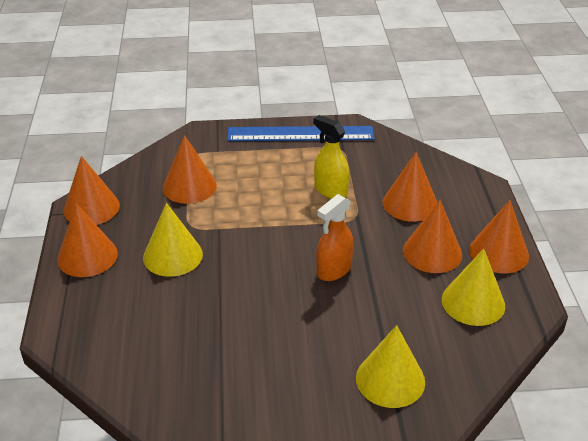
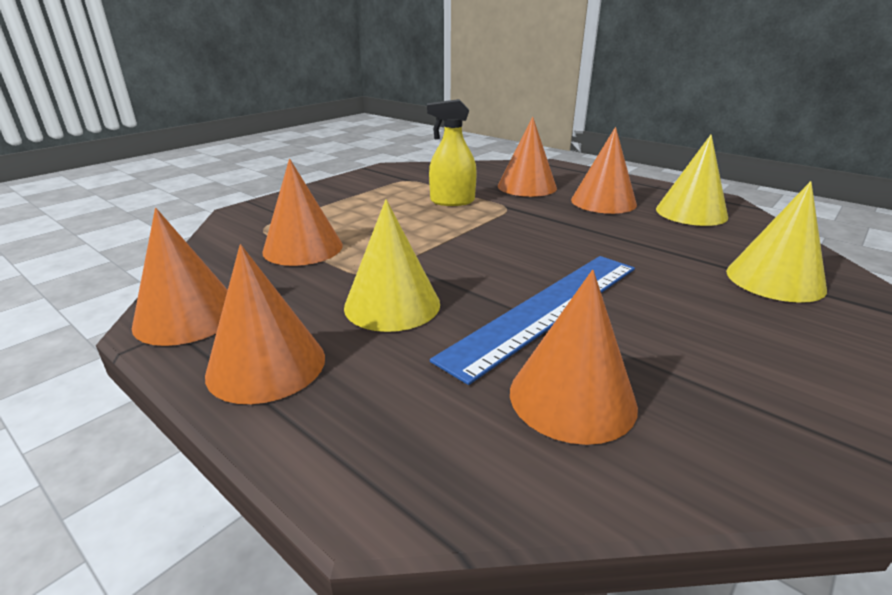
camera: 45 degrees left, 10 degrees down
blue ruler [227,126,374,141] -> blue ruler moved to [430,256,635,385]
orange spray bottle [316,194,354,281] -> none
orange cone [469,200,529,273] -> orange cone moved to [510,270,638,445]

